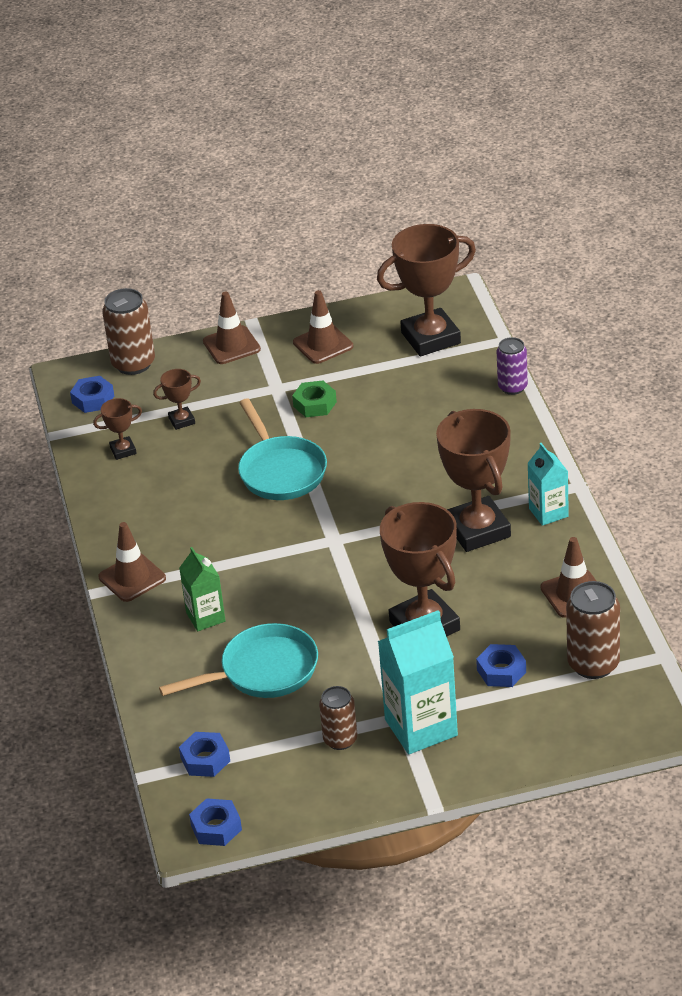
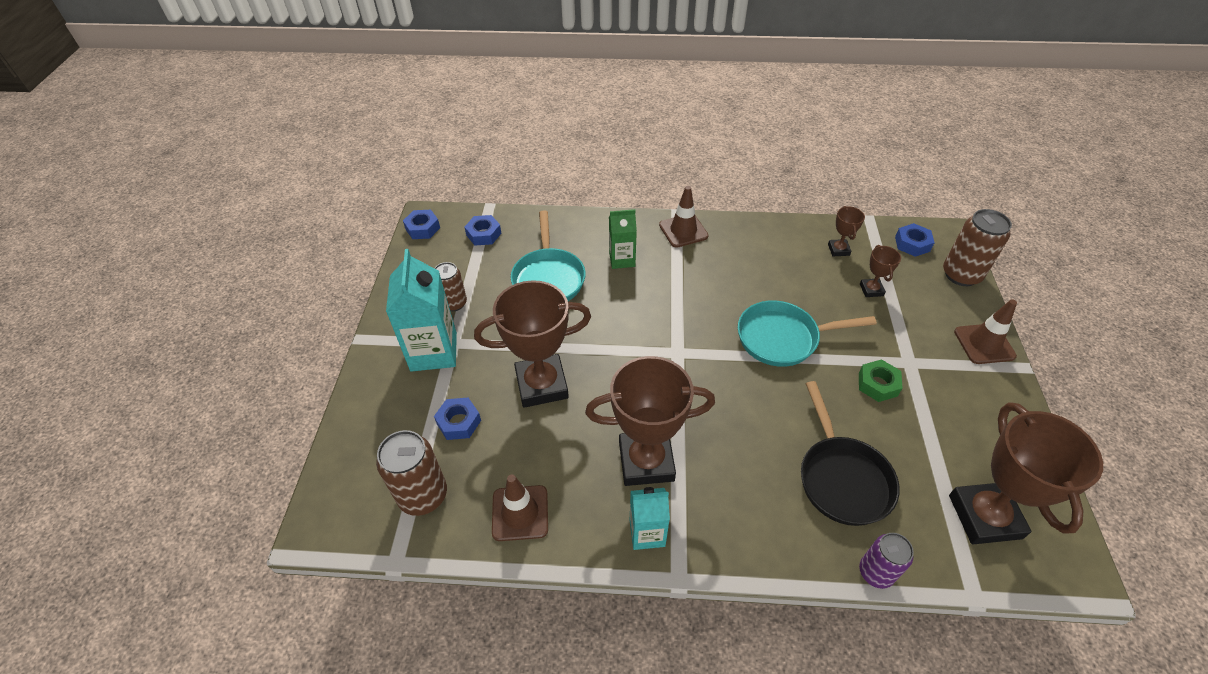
camera: 105 degrees right, 10 degrees up
brown traffic cone [293,290,353,364] -> none
none -> black pan [801,381,900,526]

